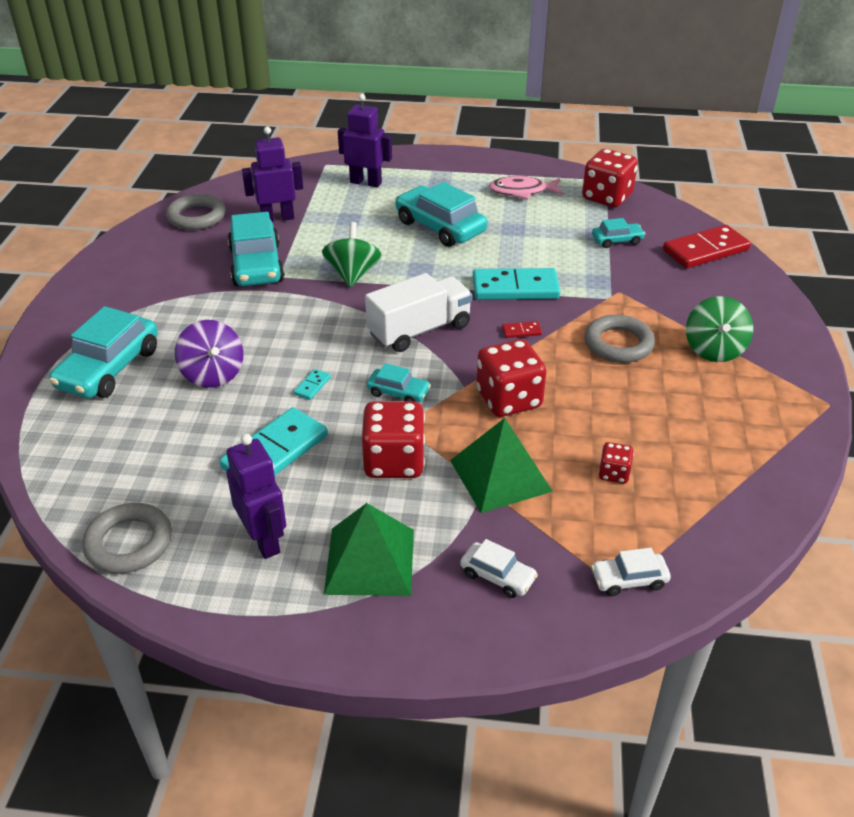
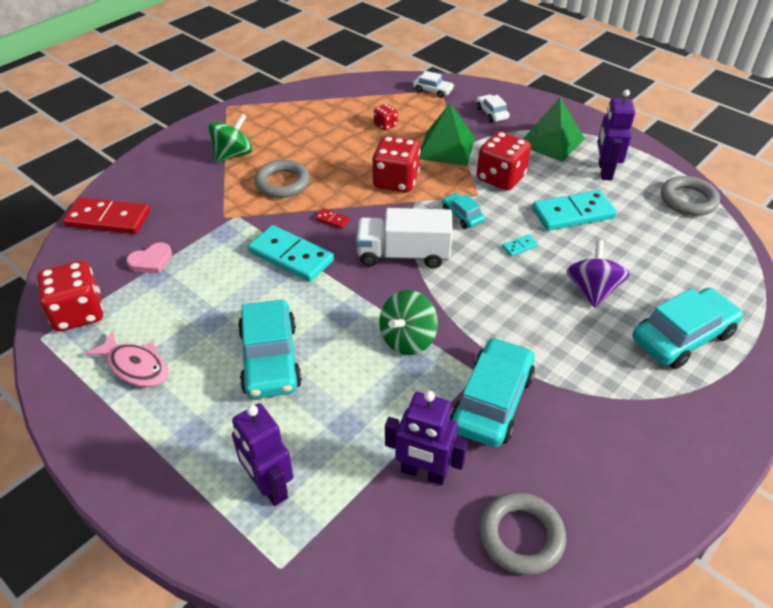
camera: 145 degrees left, 5 degrees up
turquoise car [592,218,645,248] -> pink heart [126,243,172,274]

